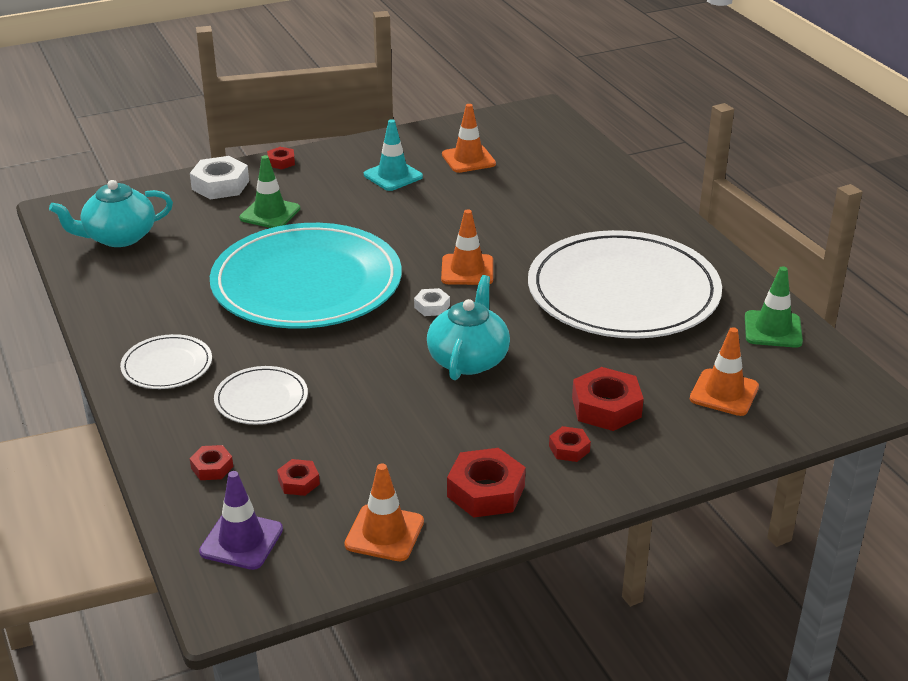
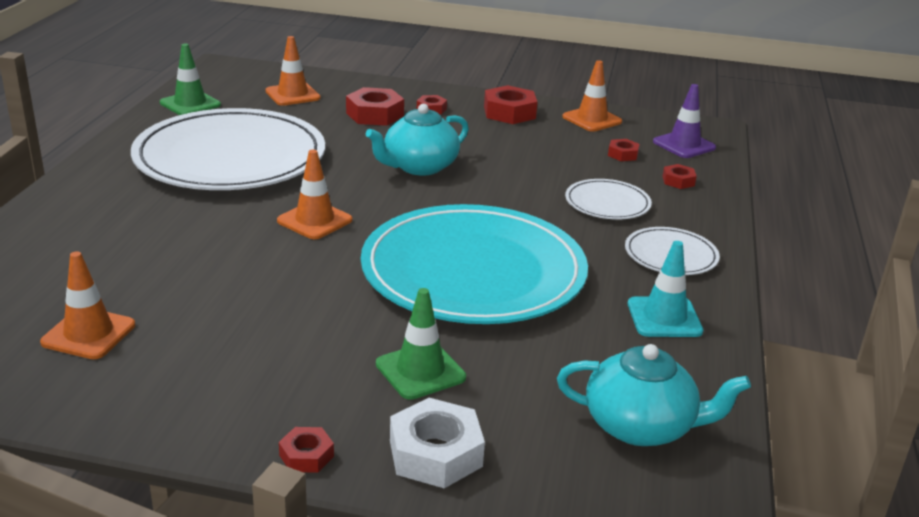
camera: 145 degrees left, 5 degrees down
turquoise traffic cone [364,119,423,191] -> turquoise traffic cone moved to [628,241,703,337]
white nut [414,288,450,316] -> none

